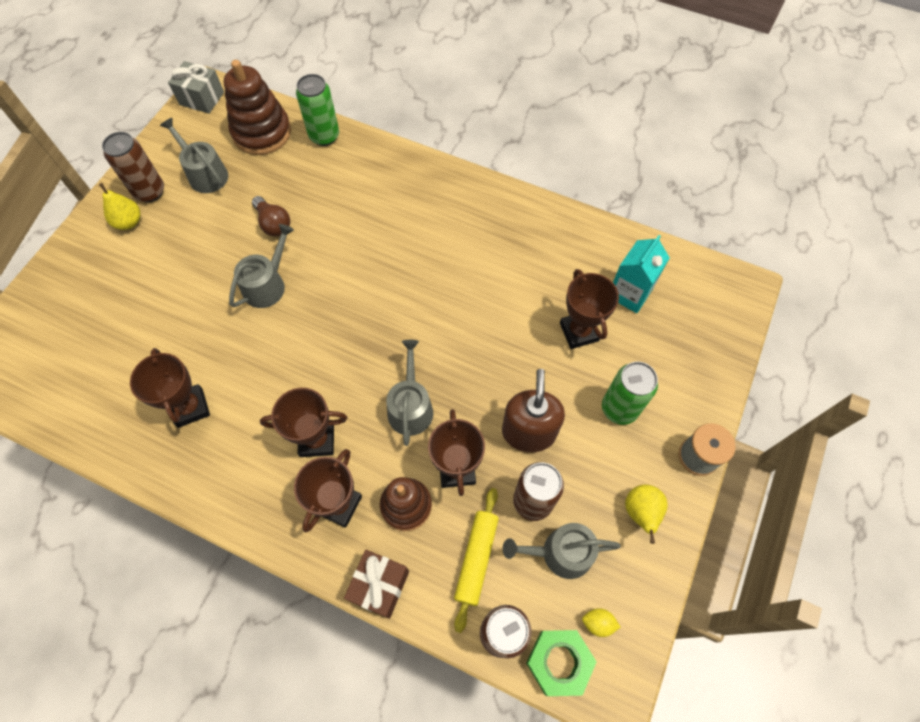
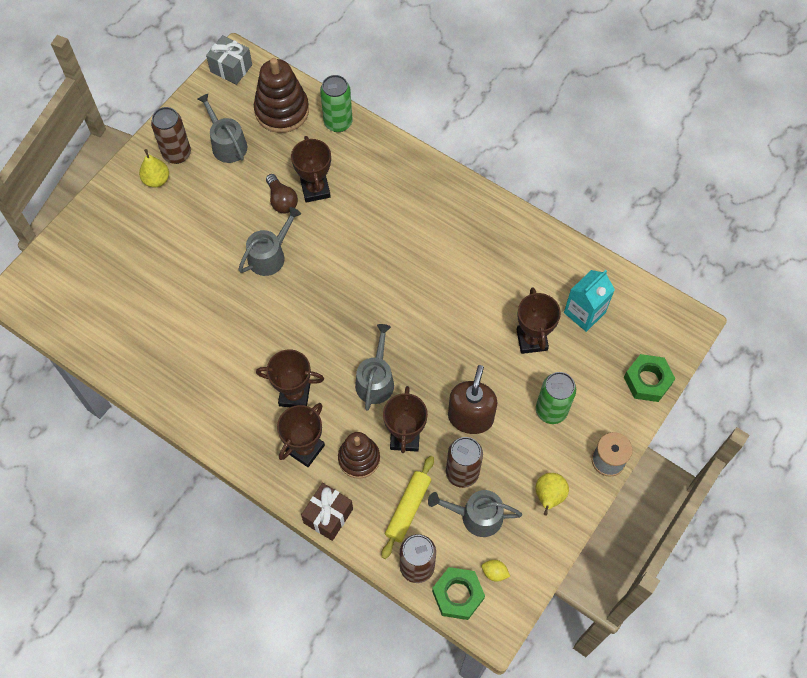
camera: 10 degrees right, 0 degrees up
brown trophy [130,348,210,428] -> brown trophy moved to [291,136,331,203]
none -> green nut [624,354,675,402]

